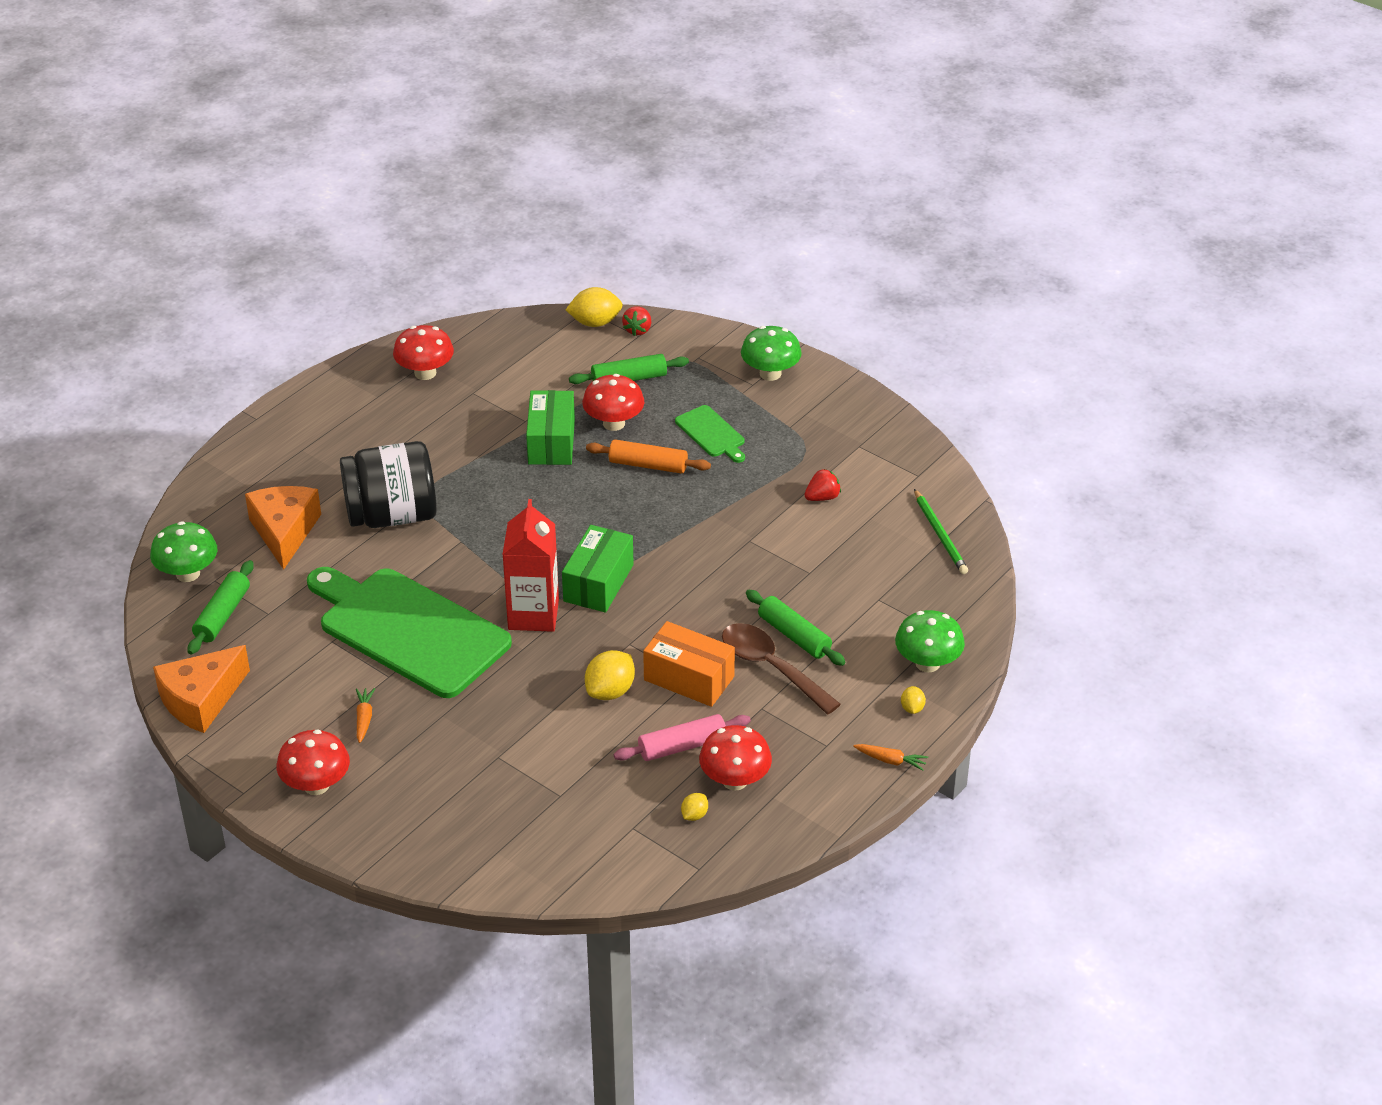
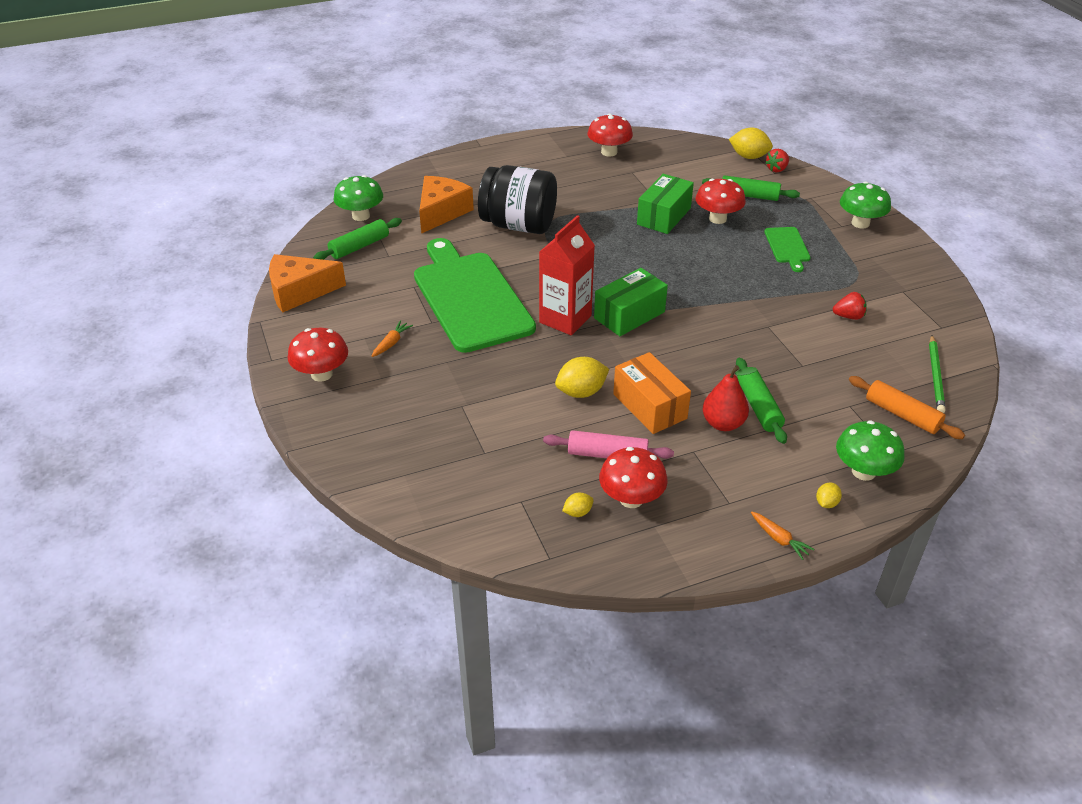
camera: 30 degrees right, 0 degrees up
orange rolling pin [586,440,711,474] -> orange rolling pin moved to [849,376,965,439]
brown spoon [722,623,841,714] -> red pear [703,365,758,431]

